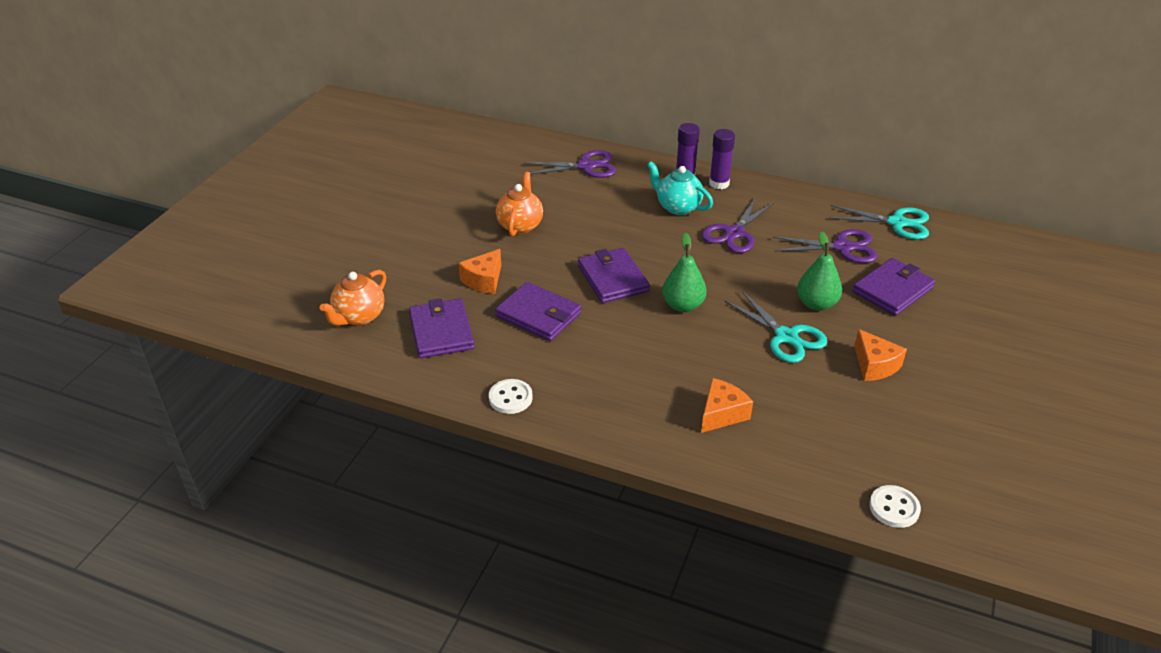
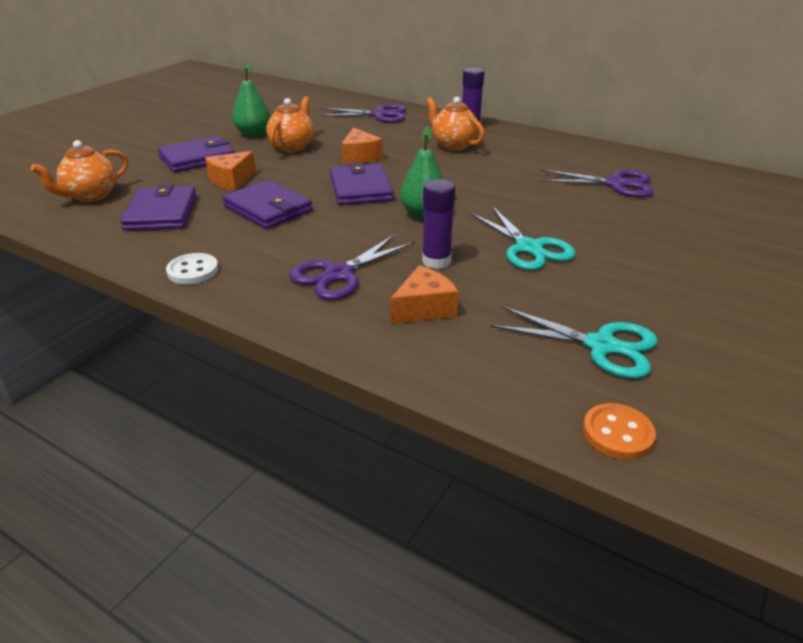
camera: 10 degrees right, 5 degrees down
turquoise teapot [647,161,713,215] -> orange teapot [426,97,485,151]
purple scissors [702,197,775,253] -> purple scissors moved to [289,234,415,300]
purple glue stick [709,129,735,189] -> purple glue stick moved to [422,179,455,269]
green pear [797,231,842,311] -> green pear moved to [232,63,271,137]
turquoise scissors [829,205,929,239] -> turquoise scissors moved to [490,306,658,378]
purple wallet [852,258,935,316] -> purple wallet moved to [158,136,235,173]
orange cheese [854,329,907,381] -> orange cheese moved to [342,127,383,163]
white button [869,485,921,528] -> orange button [583,403,656,459]

